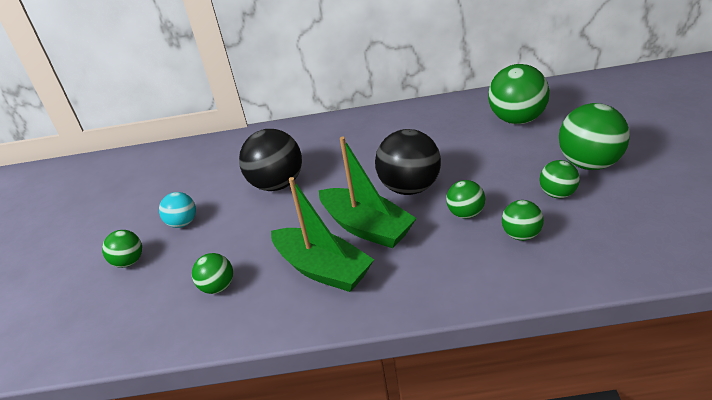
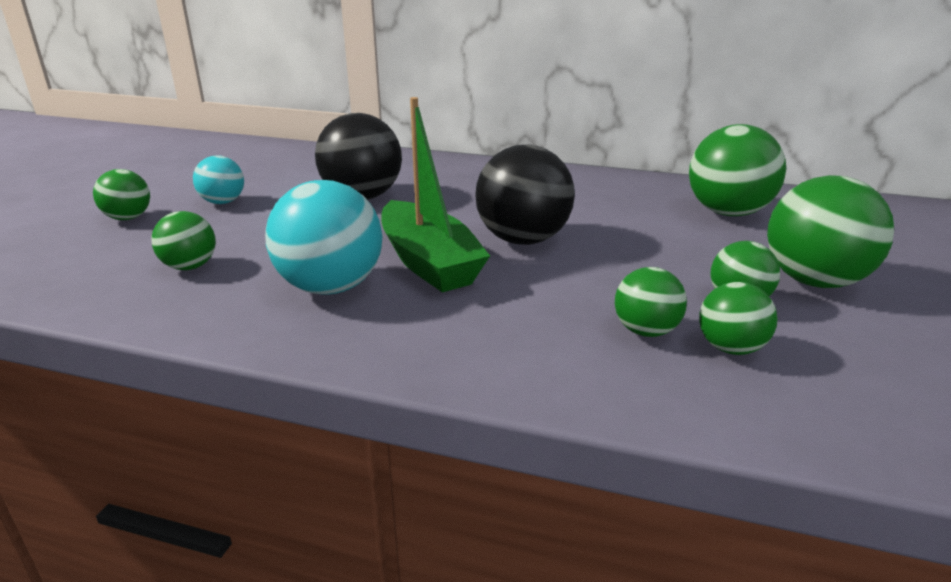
camera: 15 degrees right, 10 degrees down
green boat [271,177,374,292] -> turquoise ball [265,180,382,295]
green ball [446,180,485,219] -> green ball moved to [699,282,777,355]

